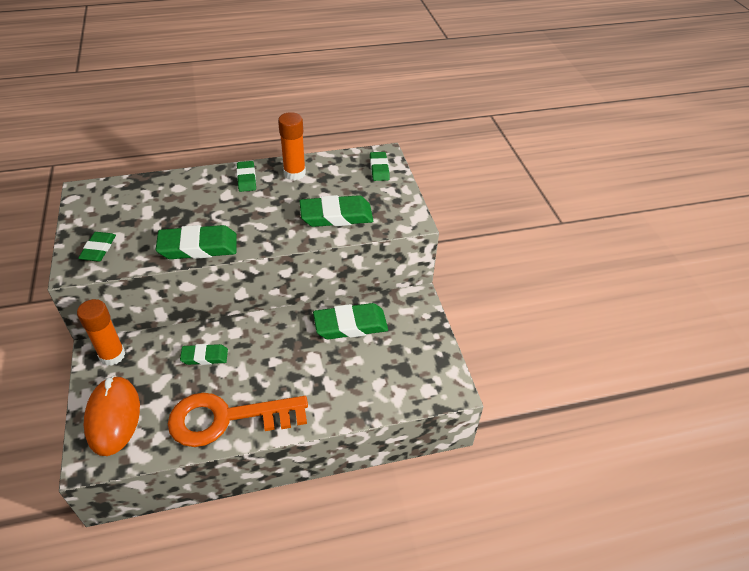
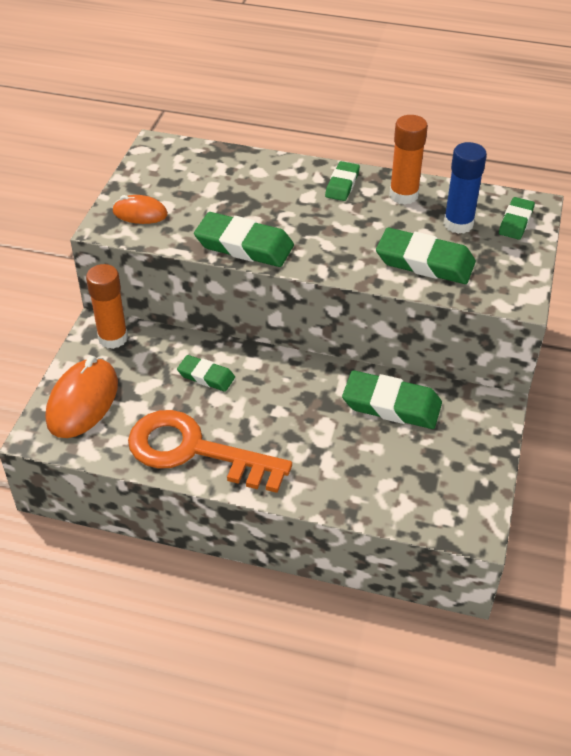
camera: 30 degrees right, 0 degrees up
green eraser [78,232,116,262] -> orange mouse [113,195,168,224]
none -> blue glue stick [443,142,487,234]

